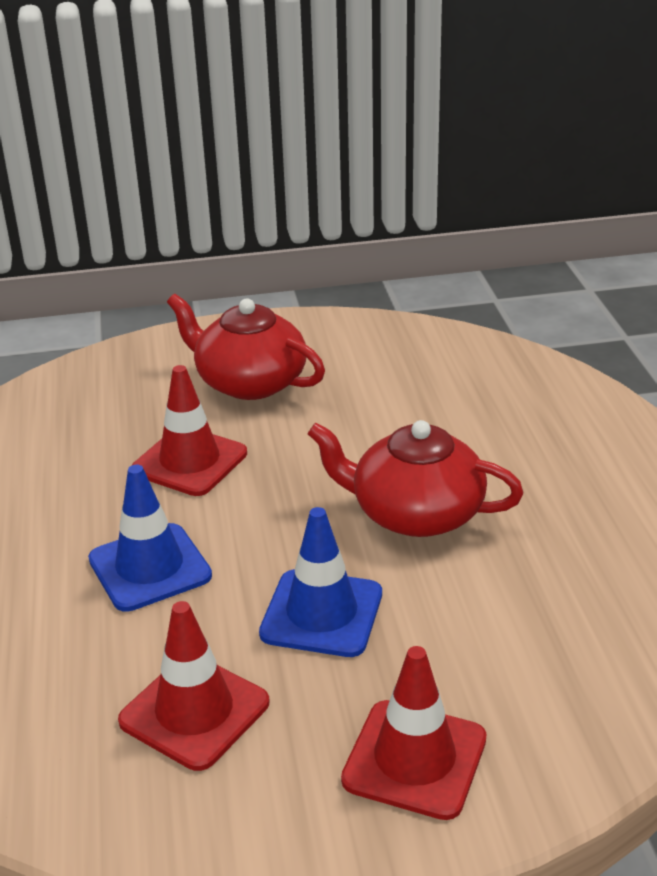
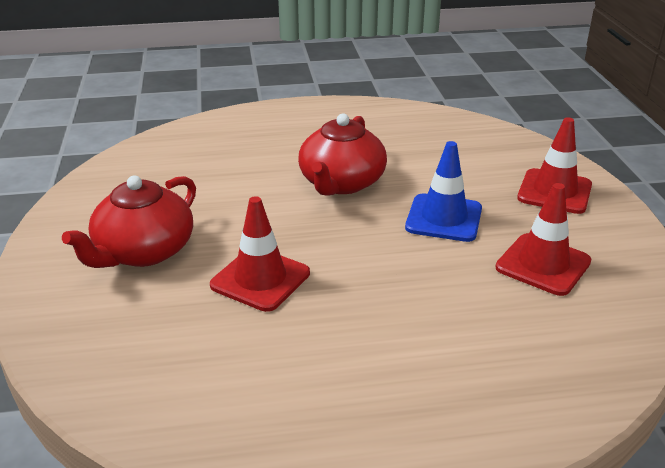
camera: 90 degrees left, 0 degrees up
blue traffic cone [88,465,212,612] -> none

